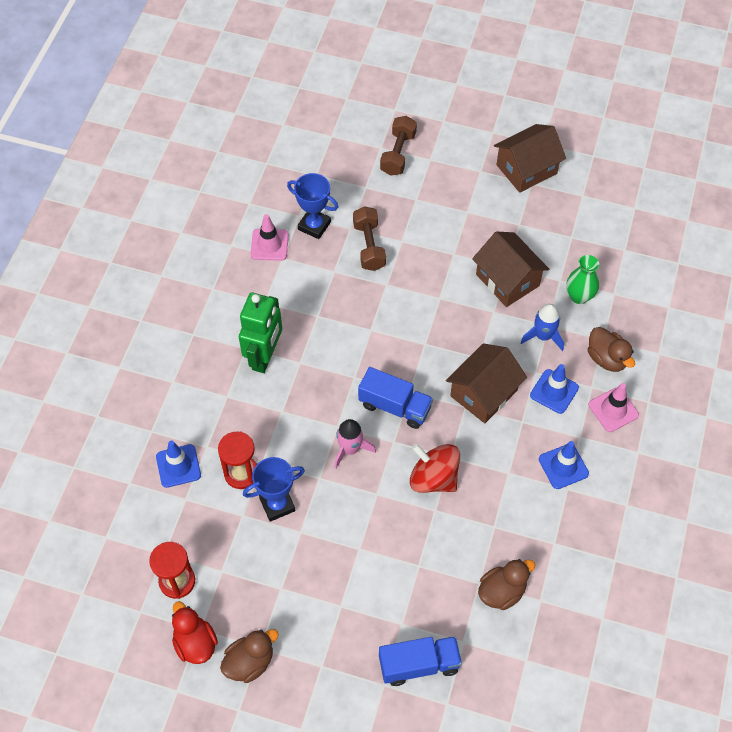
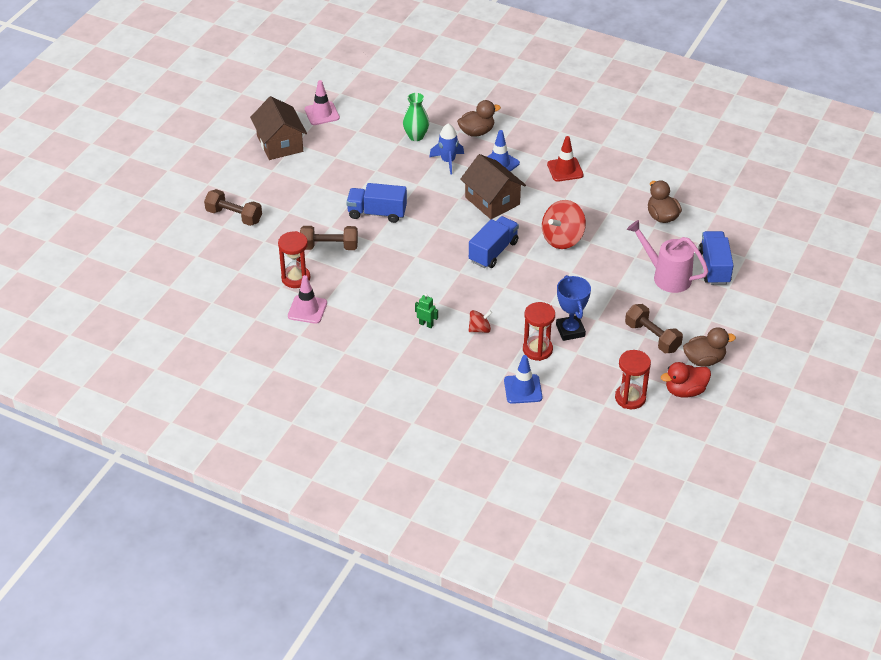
camera: 80 degrees left, 15 degrees down
brown duck [220,629,279,683] -> brown duck turned 105 degrees clockwise [683,327,736,367]
green robot [239,293,282,373] -> green robot [415,294,438,328], size x0.42
blue trophy [287,173,338,239] -> red hourglass [278,231,310,288]
pink rocket [334,419,376,469] -> none
brown house [472,231,549,307] -> none
blue traffic cone [539,441,589,489] -> red traffic cone [547,136,584,182]
pink traffic cone [589,383,639,432] -> pink traffic cone moved to [305,80,340,125]
none -> blue truck [346,183,407,223]
none -> red spinning top [469,310,492,333]
none -> brown dumbbell [625,304,683,353]
none -> pink watering can [627,220,709,293]

